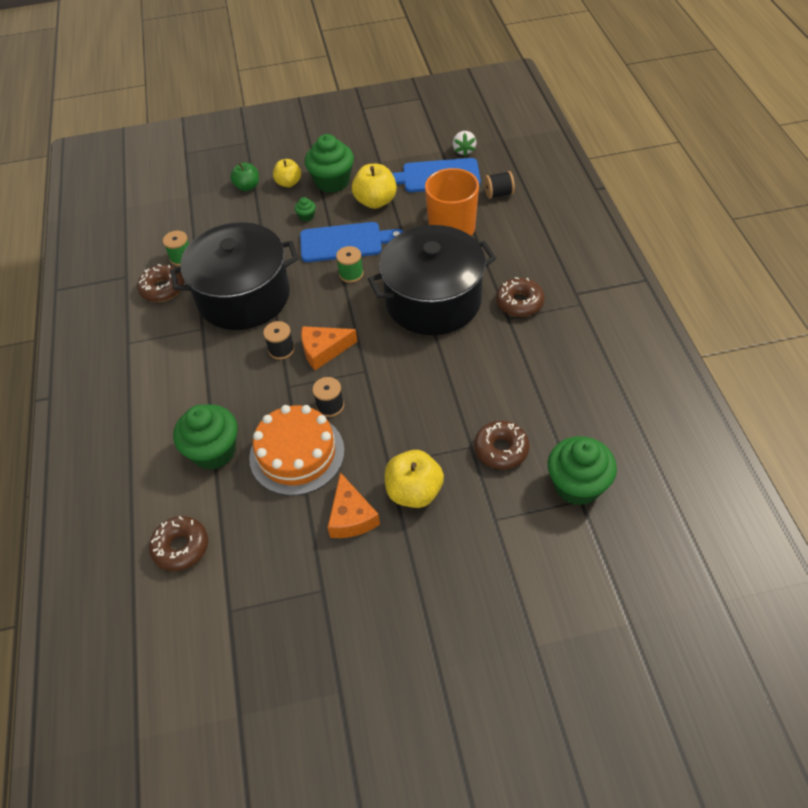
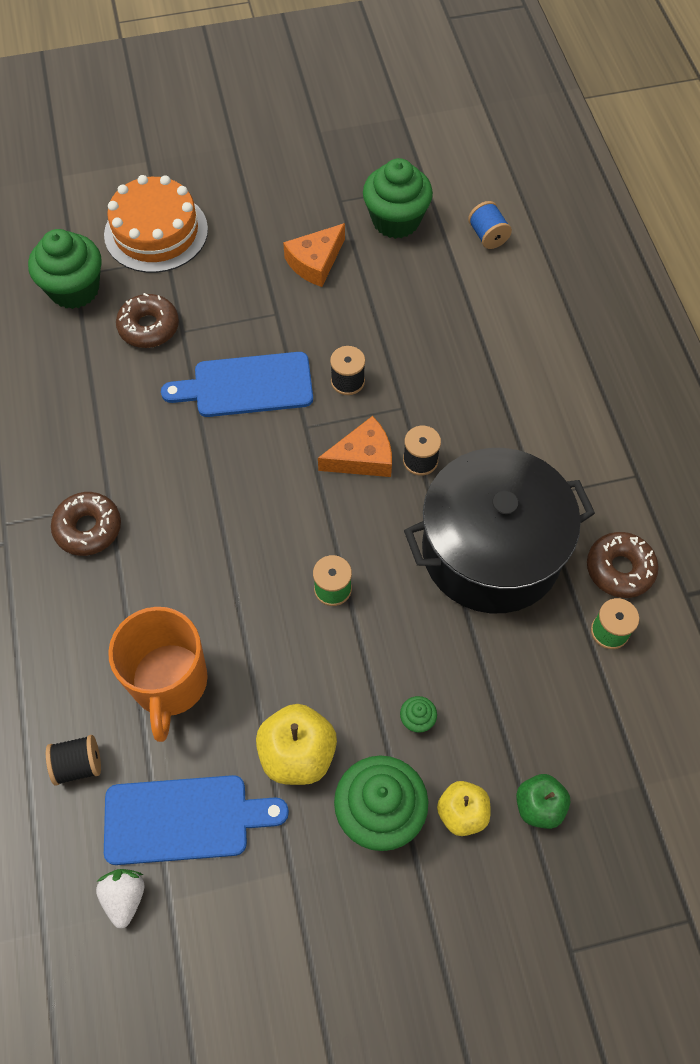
camera: 175 degrees right, 10 degrees up
brown donut [149,516,208,571] -> blue spool [468,201,512,249]
green cupcake [173,404,238,470] -> green cupcake moved to [363,158,433,239]
orange cake [249,405,345,496] -> orange cake moved to [104,175,208,273]
blue cutting board [300,222,404,262] -> blue cutting board moved to [161,352,313,417]
orange cheese [327,472,380,538] -> orange cheese turned 120 degrees counterclockwise [283,223,345,287]
black pot [368,225,497,335] -> none
yellow apple [384,450,444,508] -> none

